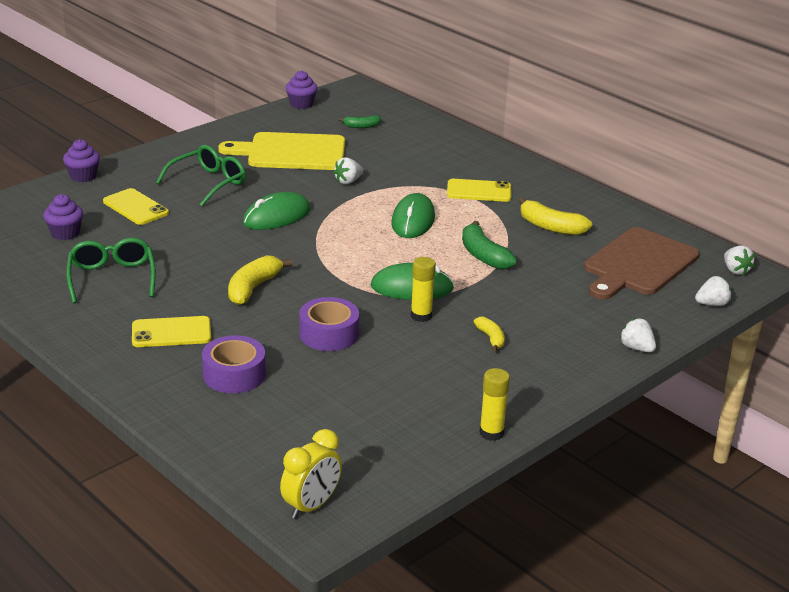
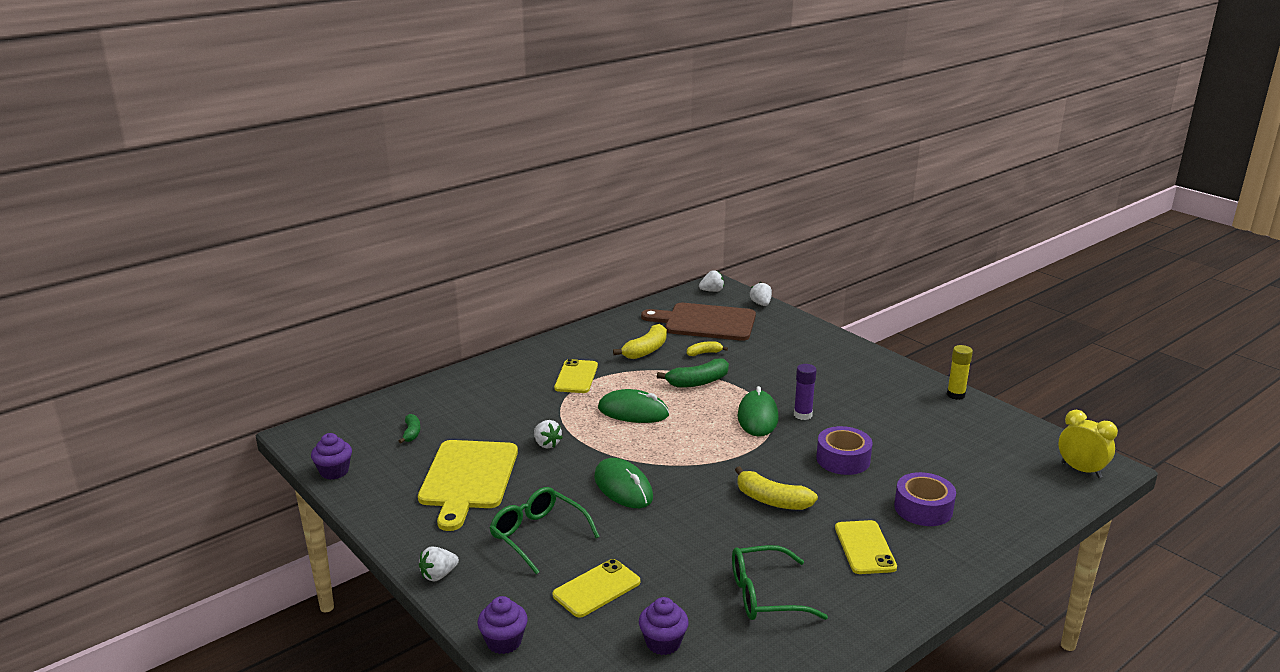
camera: 85 degrees left, 5 degrees down
yellow glue stick [411,257,436,322] -> purple glue stick [794,364,817,420]
yellow banana [474,317,505,351] -> yellow banana moved to [687,341,728,356]
brown cutting board [584,227,700,300] -> brown cutting board turned 150 degrees clockwise [641,303,756,341]
white strawberry [620,318,656,352] -> white strawberry moved to [419,546,459,582]

